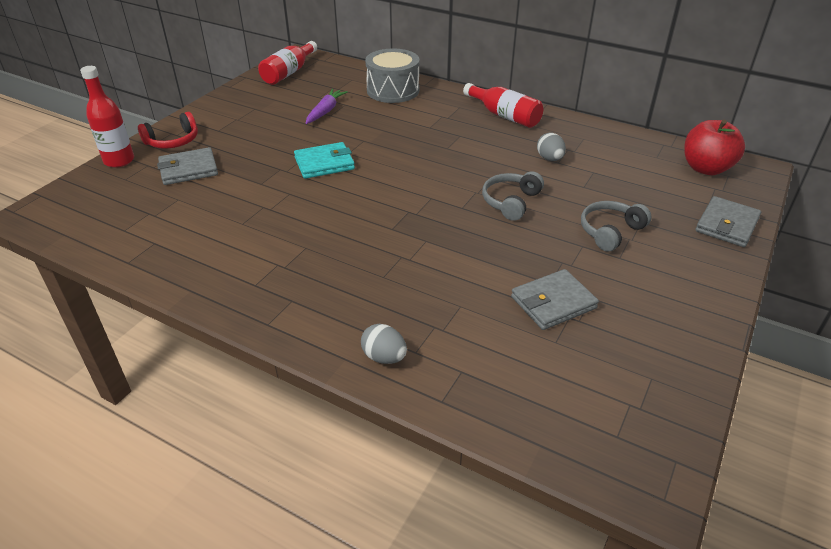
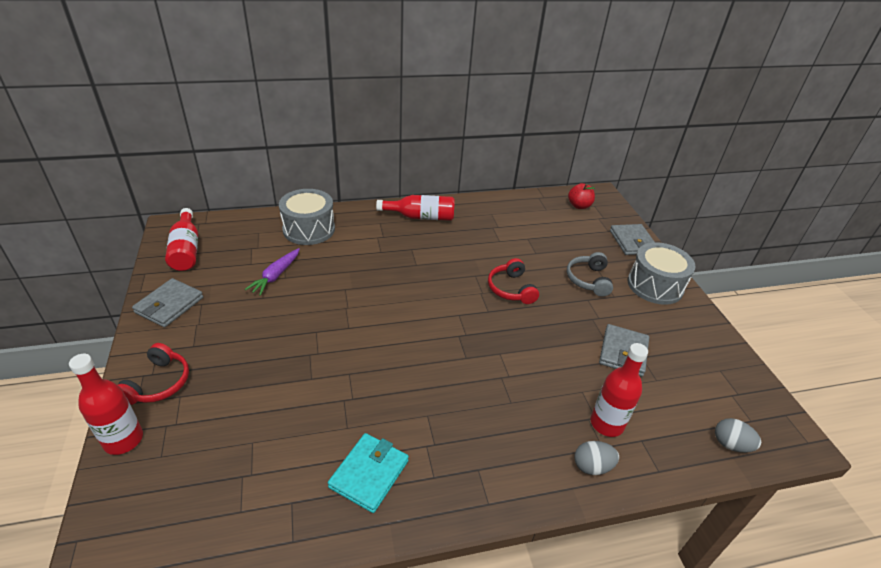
camera: 45 degrees left, 0 degrees up
grey wallet [157,147,218,185] -> grey wallet moved to [132,278,203,327]
turquoise wallet [294,142,355,179] -> turquoise wallet moved to [328,433,409,513]
purple carrot [306,89,348,124] -> purple carrot turned 135 degrees counterclockwise [245,248,300,296]
grey headphones [482,171,544,221] -> red headphones [488,258,539,304]
grey egg [537,133,566,161] -> grey egg moved to [715,418,761,453]
red apple [684,120,745,175] -> red apple [568,183,595,209], size x0.64
none -> red bottle [591,343,648,437]
none -> grey drum [628,242,696,305]

